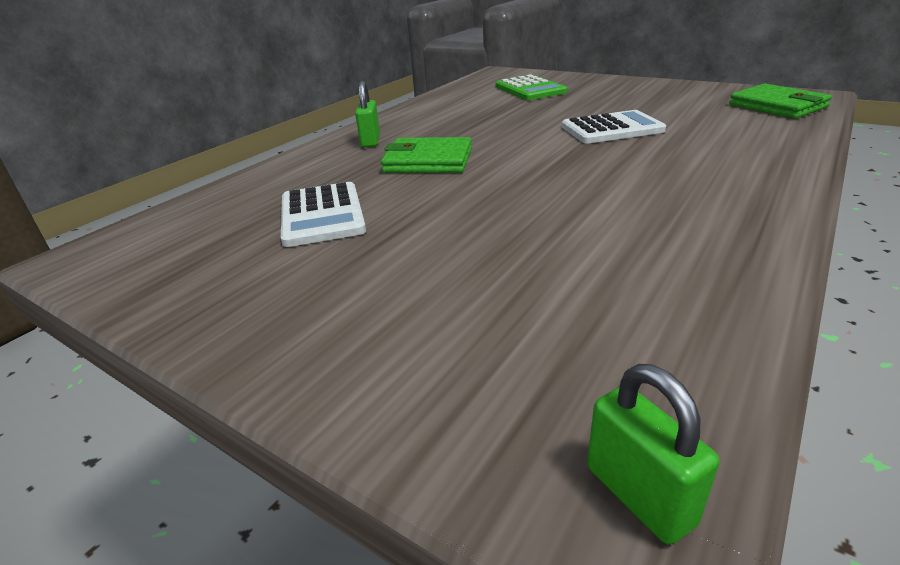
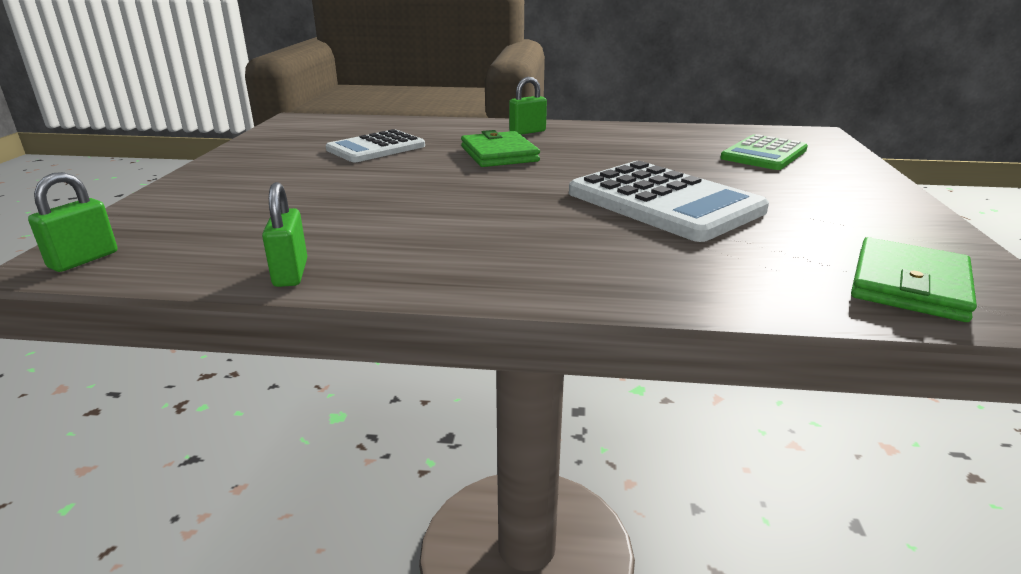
camera: 60 degrees right, 5 degrees down
white calculator [562,110,666,144] -> white calculator [569,161,769,242], size x1.57
none -> green padlock [262,182,307,287]

